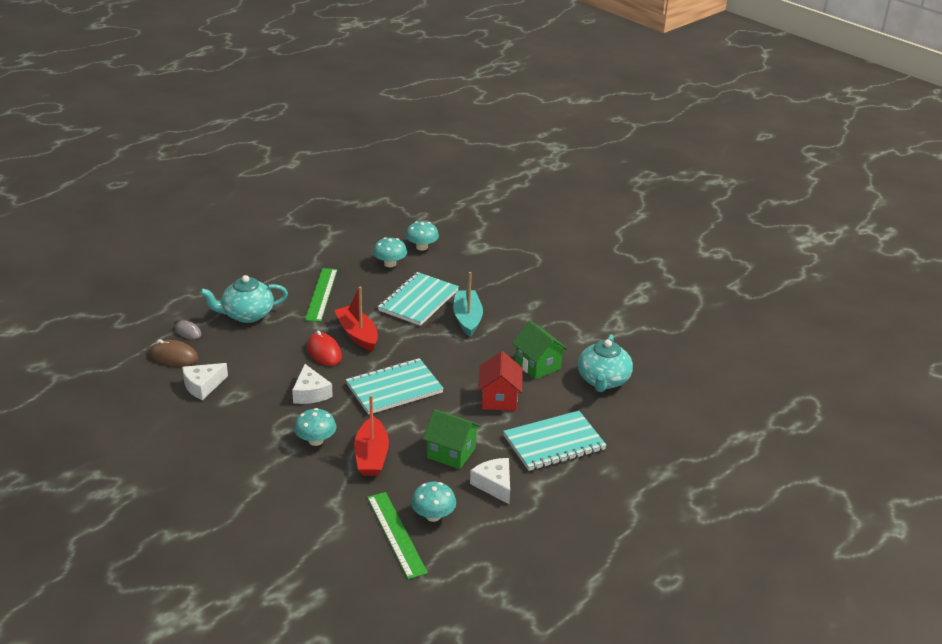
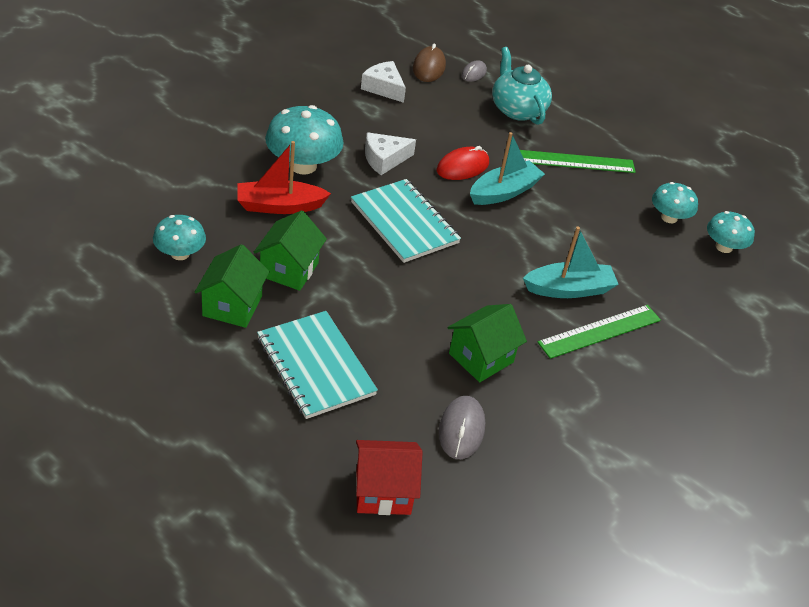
camera: 80 degrees right, 10 degrees up
turquoise mushroom [294,408,336,446] -> turquoise mushroom [265,105,344,174], size x1.65
red boat [334,287,378,351] -> turquoise boat [470,132,545,205]
green ruler [367,492,428,579] -> green ruler moved to [538,305,661,359]
turquoise notebook [378,272,459,326] -> none
white cheese [470,458,510,504] -> green house [195,244,270,328]
red house [478,351,523,411] -> red house moved to [356,440,423,515]
turquoise teapot [578,334,633,392] -> grey mouse [439,396,485,459]

